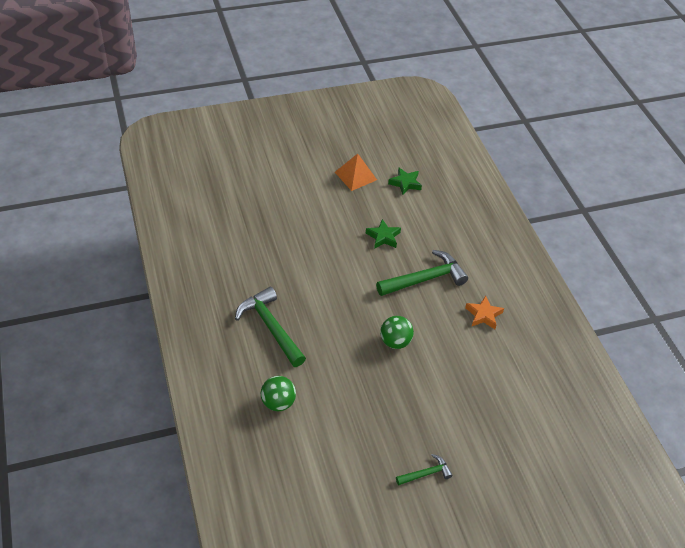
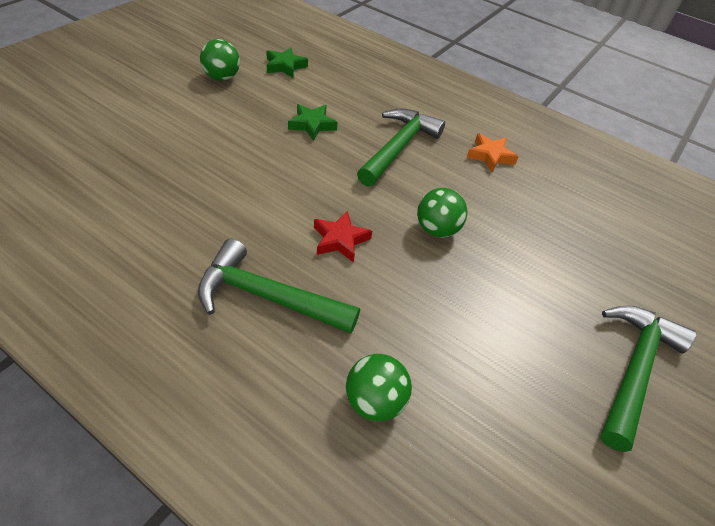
camera: 40 degrees left, 0 degrees up
orange pyramid [335,154,377,191] -> green ball [200,39,240,81]
green hammer [396,454,453,485] -> green hammer [600,305,697,452], size x1.93
none -> red star [314,210,372,262]

